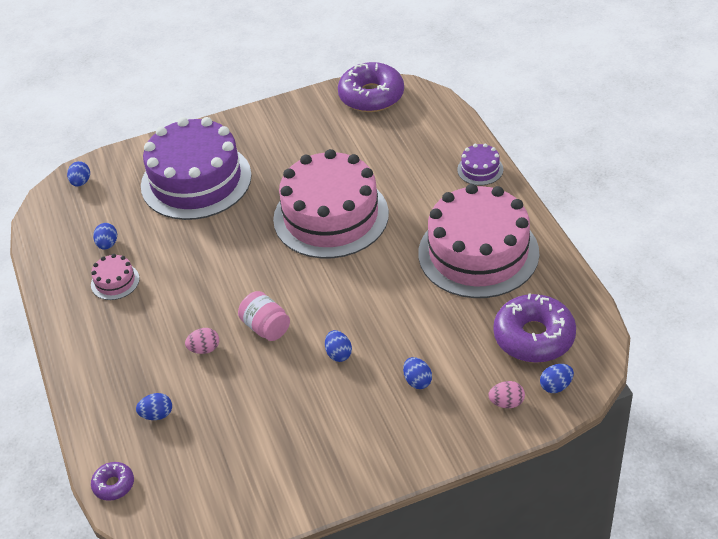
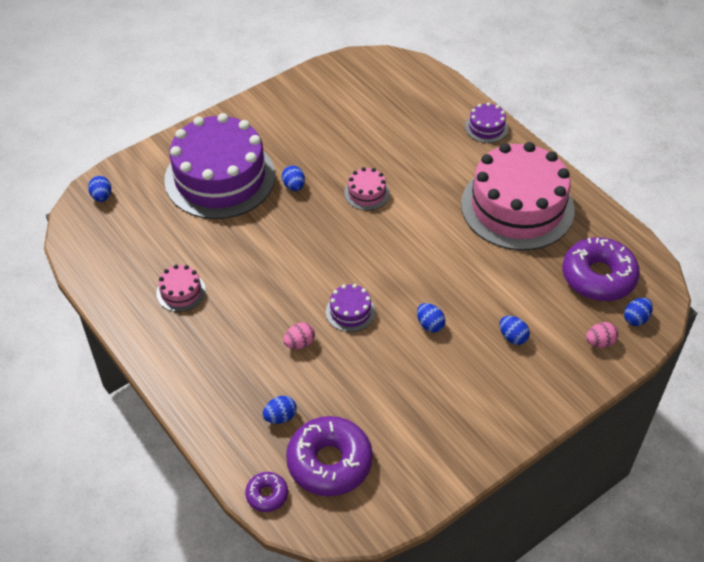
camera: 20 degrees left, 5 degrees up
blue egg [93,223,117,250] -> blue egg moved to [282,165,305,191]
pink jar [238,291,290,341] -> purple cake [326,284,375,332]
pink cake [273,149,389,259] -> pink cake [344,167,390,210], size x0.41
purple donut [338,62,404,112] -> purple donut moved to [286,416,373,496]

